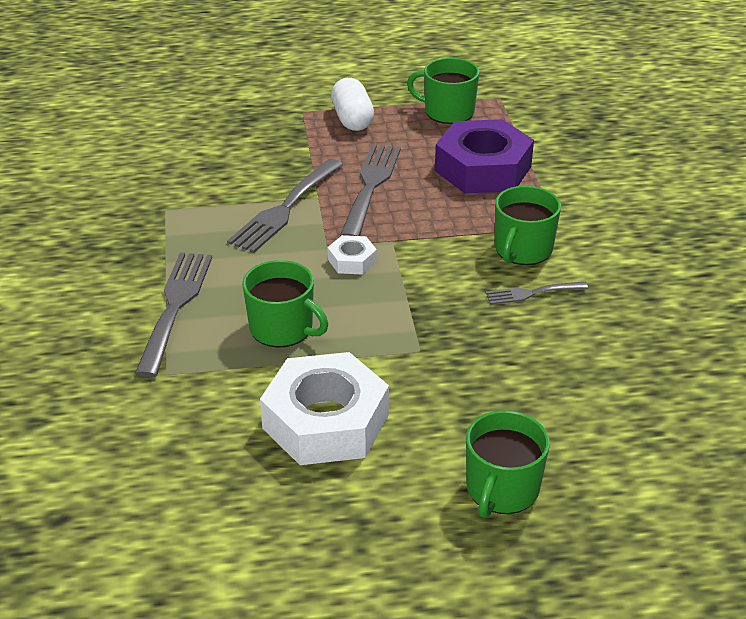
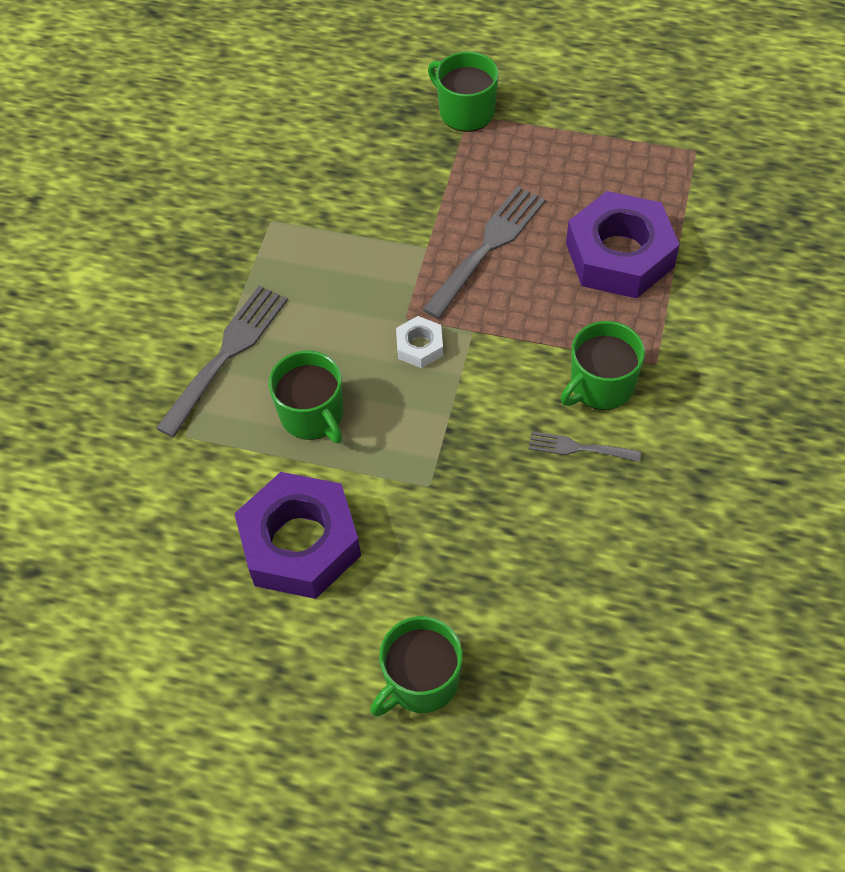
camera: 25 degrees right, 20 degrees up
grey fork [227,159,343,253] -> none
white nut [260,352,389,465] -> purple nut [234,472,361,599]
white capsule [331,78,374,131] -> none
green mug [407,58,479,124] -> green mug moved to [428,51,499,132]

